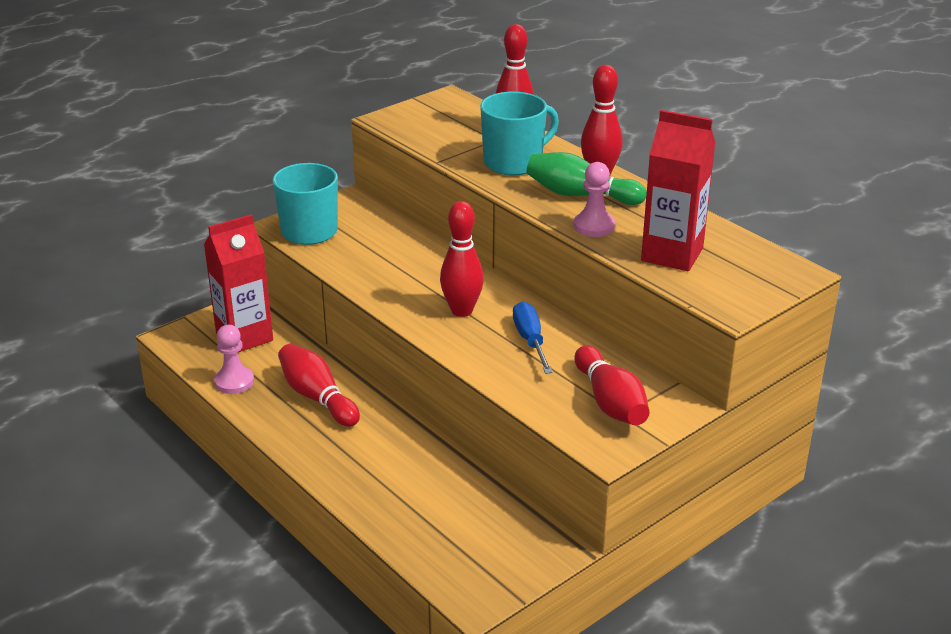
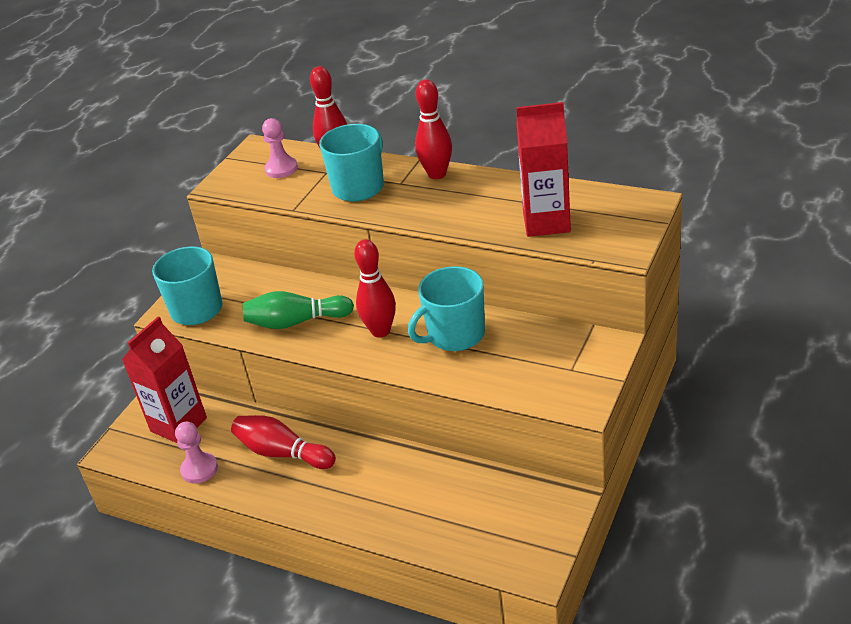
camera: 20 degrees left, 5 degrees up
blue screwdriver [513,301,553,374] -> turquoise mug [408,266,485,351]
green bowling pin [526,152,647,205] -> green bowling pin moved to [243,291,354,329]
pink pawn [574,162,615,237] -> pink pawn moved to [262,118,298,178]
red bowling pin [574,346,649,425] -> none

